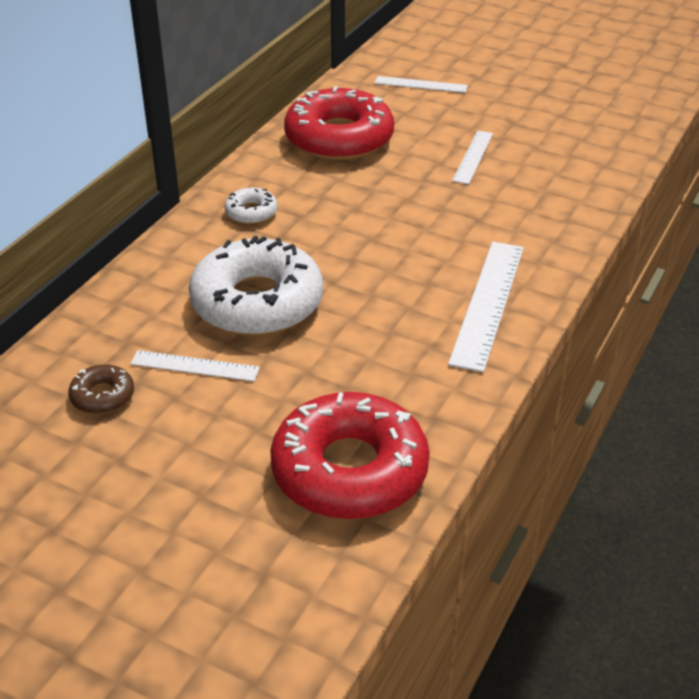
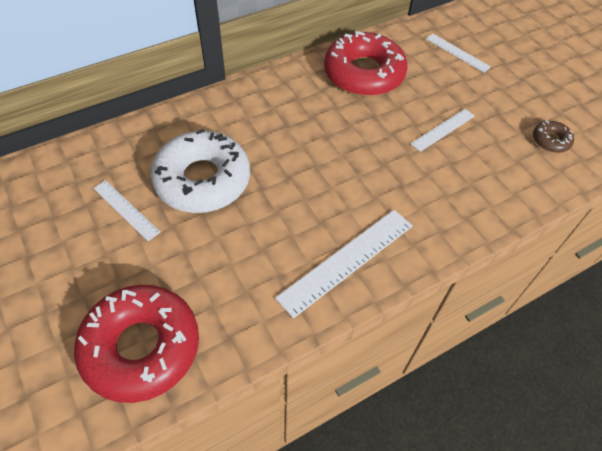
camera: 30 degrees right, 15 degrees up
brown donut [68,364,134,414] -> brown donut moved to [533,120,574,153]
white donut [225,188,278,224] -> none

